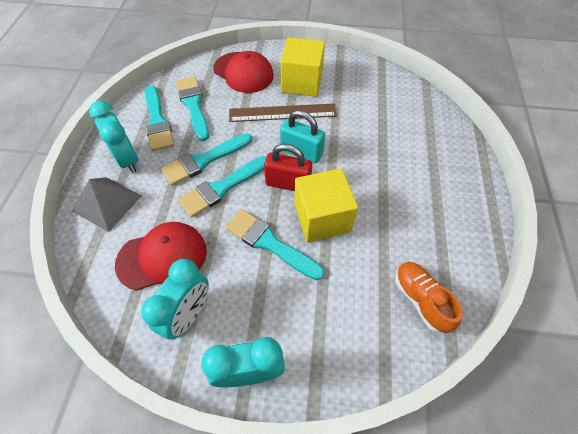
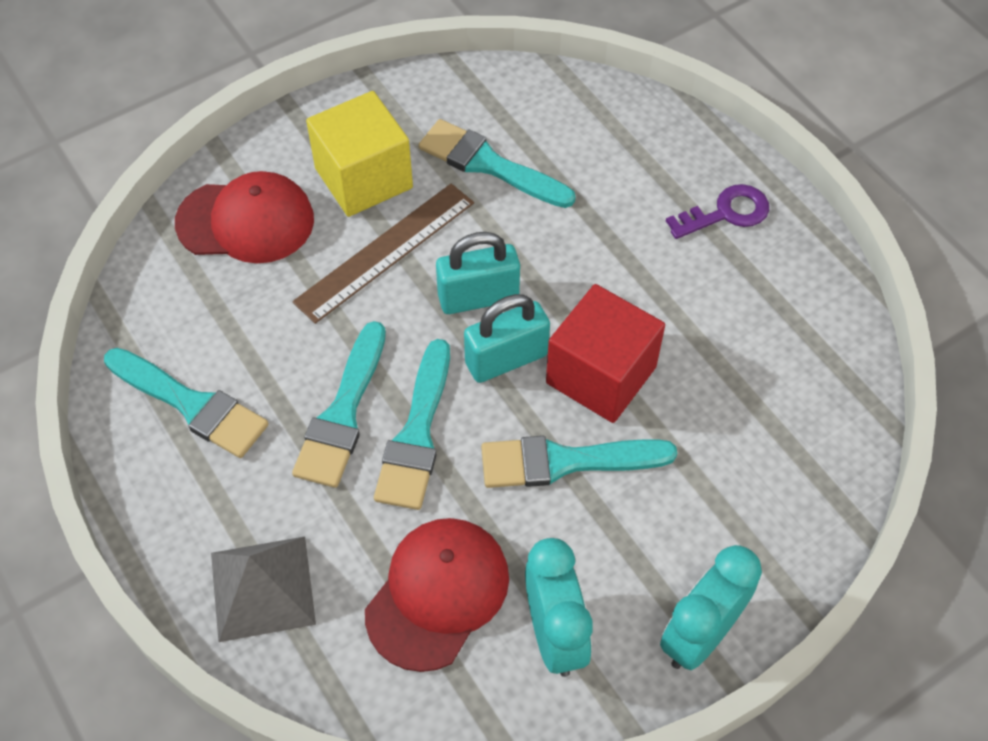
camera: 40 degrees left, 0 degrees up
turquoise clock [89,101,138,173] -> none
turquoise brush [176,76,209,141] -> turquoise brush moved to [418,119,576,208]
red padlock [264,144,312,191] -> turquoise padlock [464,294,550,383]
yellow cube [295,168,358,242] -> red cube [546,284,665,423]
orange shoe [395,262,463,333] -> none
none -> purple key [666,184,769,239]

